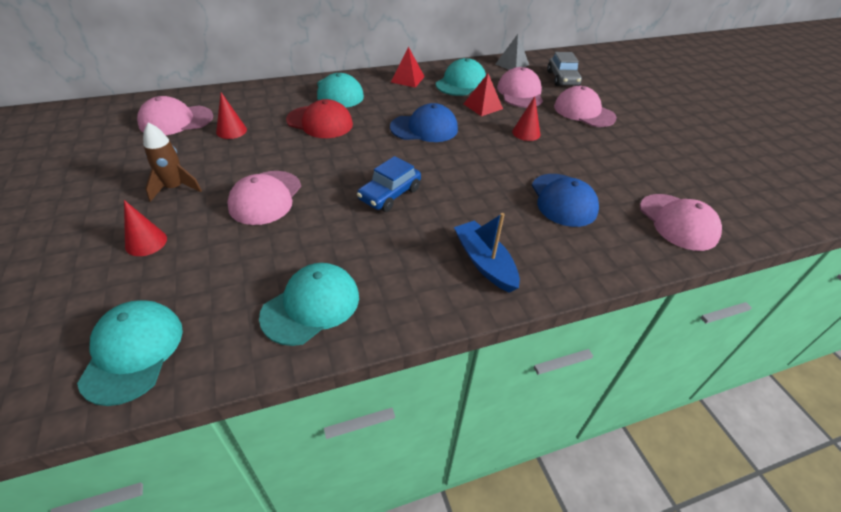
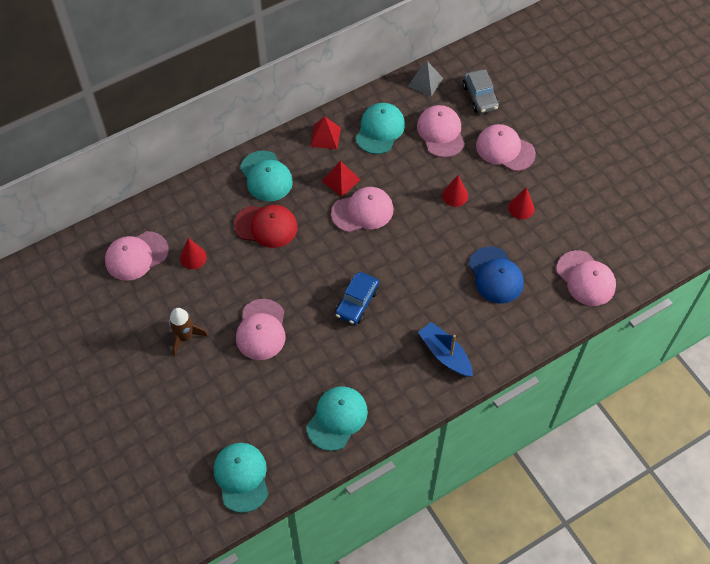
camera: 10 degrees left, 15 degrees up
red cone [124,200,167,256] -> red cone moved to [508,187,534,219]
blue cap [390,103,458,142] -> pink cap [331,187,393,233]
red pyramid [464,74,503,117] -> red pyramid moved to [321,161,360,197]

